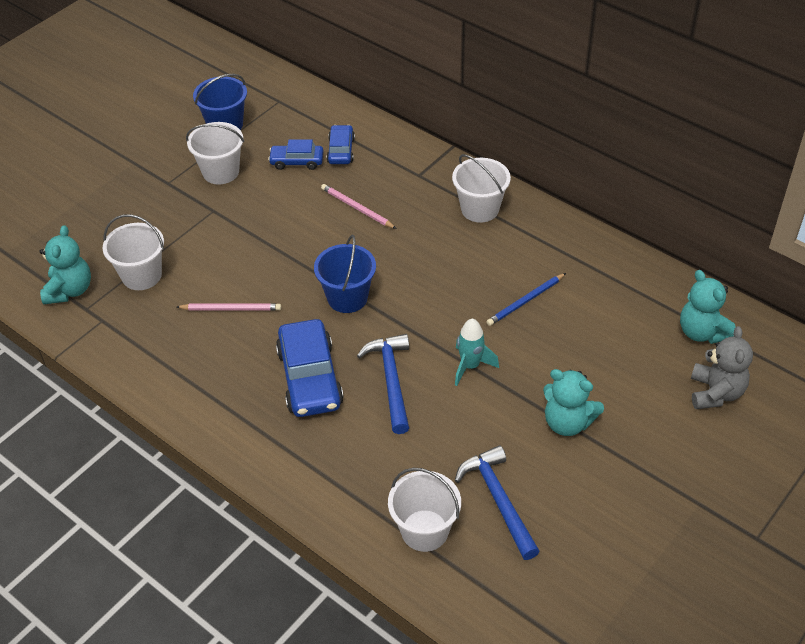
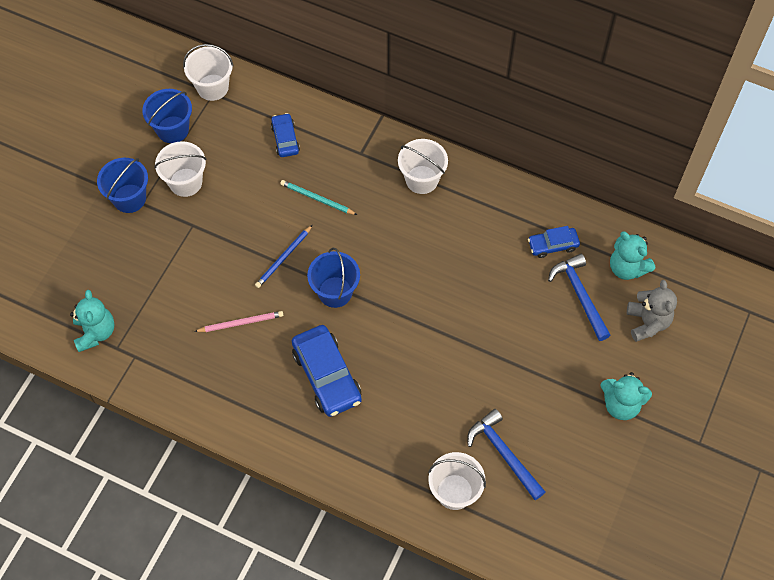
camera: 15 degrees left, 15 degrees up
white bucket [102,214,164,290] -> white bucket moved to [183,44,234,101]
blue car [268,139,324,170] -> blue car moved to [528,226,580,258]
pink pencil [321,184,397,229] -> turquoise pencil [280,180,357,215]
blue hammer [357,334,409,434] -> blue hammer moved to [548,254,611,341]
turquoise rocket [455,319,499,386] -> none
blue pencil [486,273,566,326] -> blue pencil moved to [255,225,312,288]
turquoise teddy bear [543,369,604,436] -> turquoise teddy bear moved to [600,372,652,420]
none -> blue bucket [97,158,148,213]

